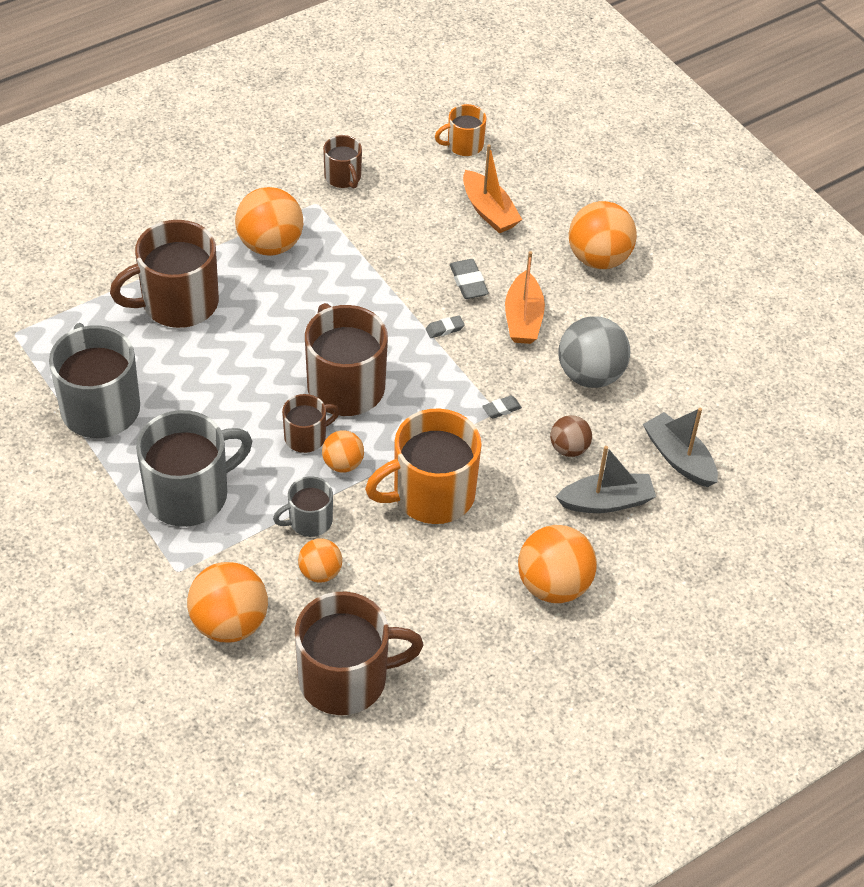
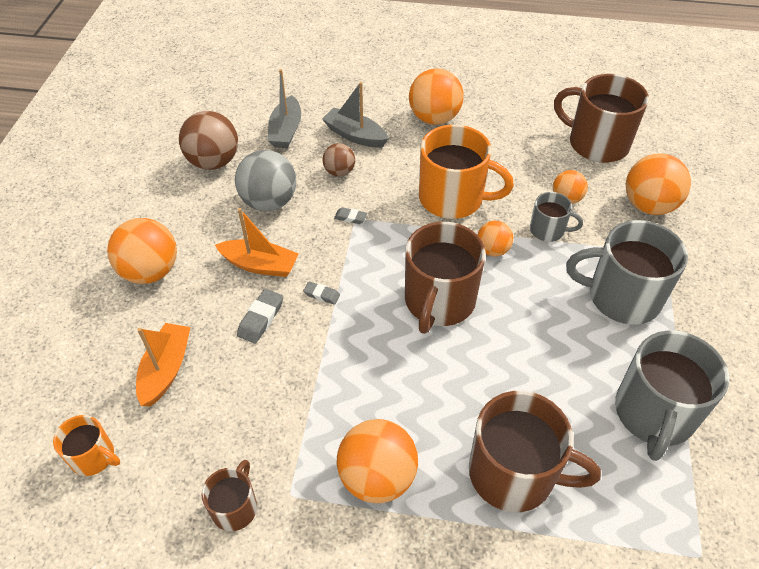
camera: 135 degrees left, 0 degrees up
brown mug [282,394,340,453] -> none
orange boat [505,251,545,344] -> orange boat turned 60 degrees clockwise [215,208,299,277]
none -> brown ball [179,111,238,170]

